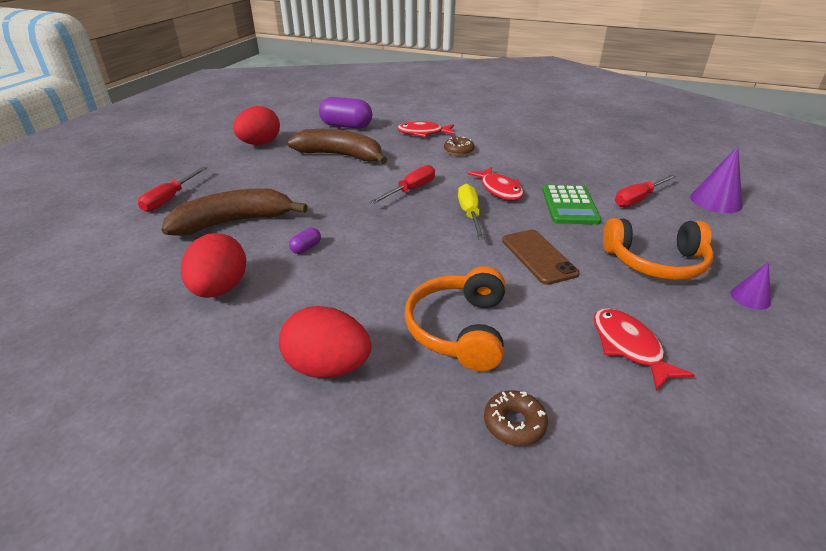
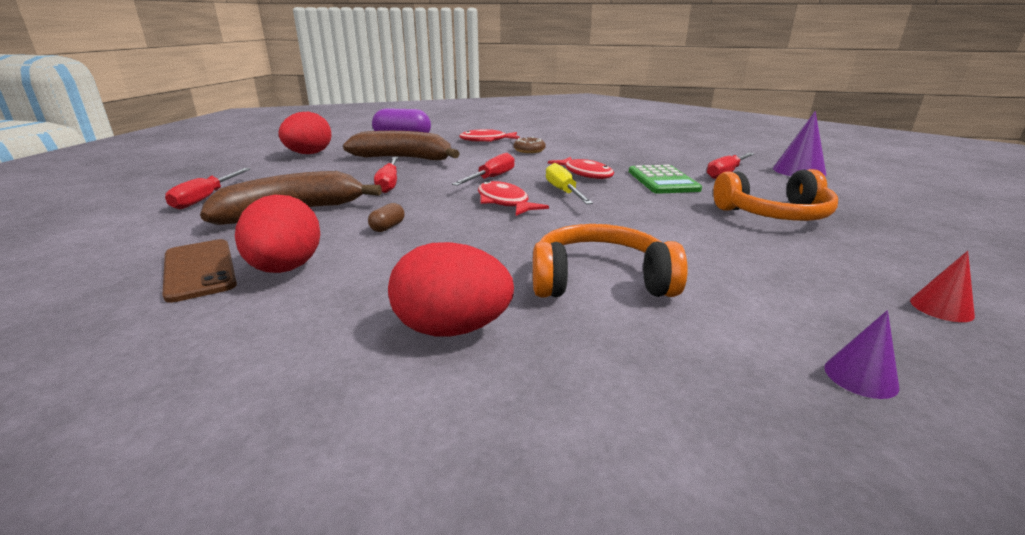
camera: 10 degrees left, 10 degrees down
purple capsule [289,228,321,254] -> brown capsule [368,203,405,232]
orange headphones [405,266,505,371] -> orange headphones turned 90 degrees clockwise [533,224,688,297]
brown donut [484,390,548,446] -> none
brown phone [502,230,580,285] -> brown phone moved to [163,239,237,303]
red fish [594,308,695,391] -> red fish moved to [478,181,549,216]
purple cone [730,262,771,310] -> purple cone moved to [824,310,899,399]
none -> red screwdriver [374,157,399,193]
none -> red cone [910,251,975,322]

